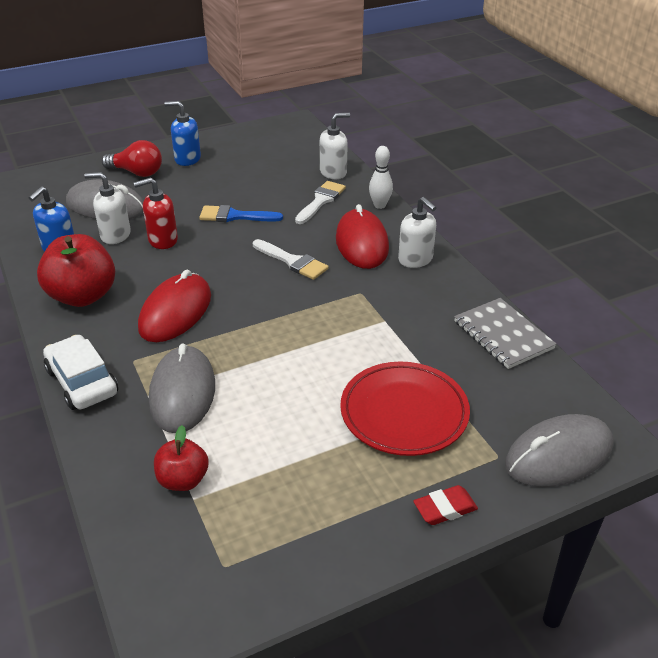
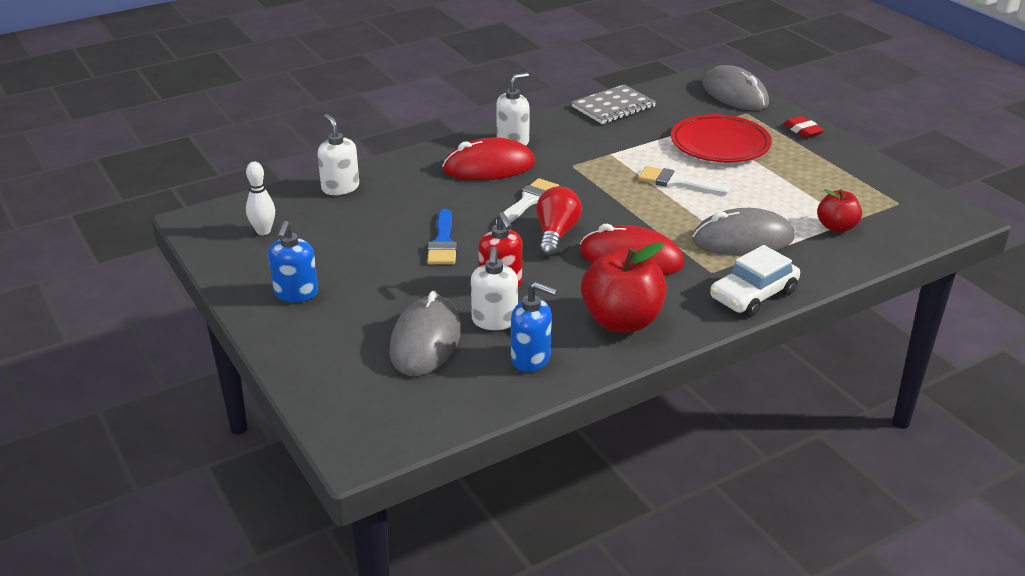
camera: 95 degrees left, 5 degrees down
red light bulb [102,140,162,177] -> red light bulb moved to [536,186,582,257]
white brush [295,181,346,224] -> white brush moved to [638,166,730,195]
white bowling pin [369,146,393,209] -> white bowling pin moved to [246,162,275,235]

